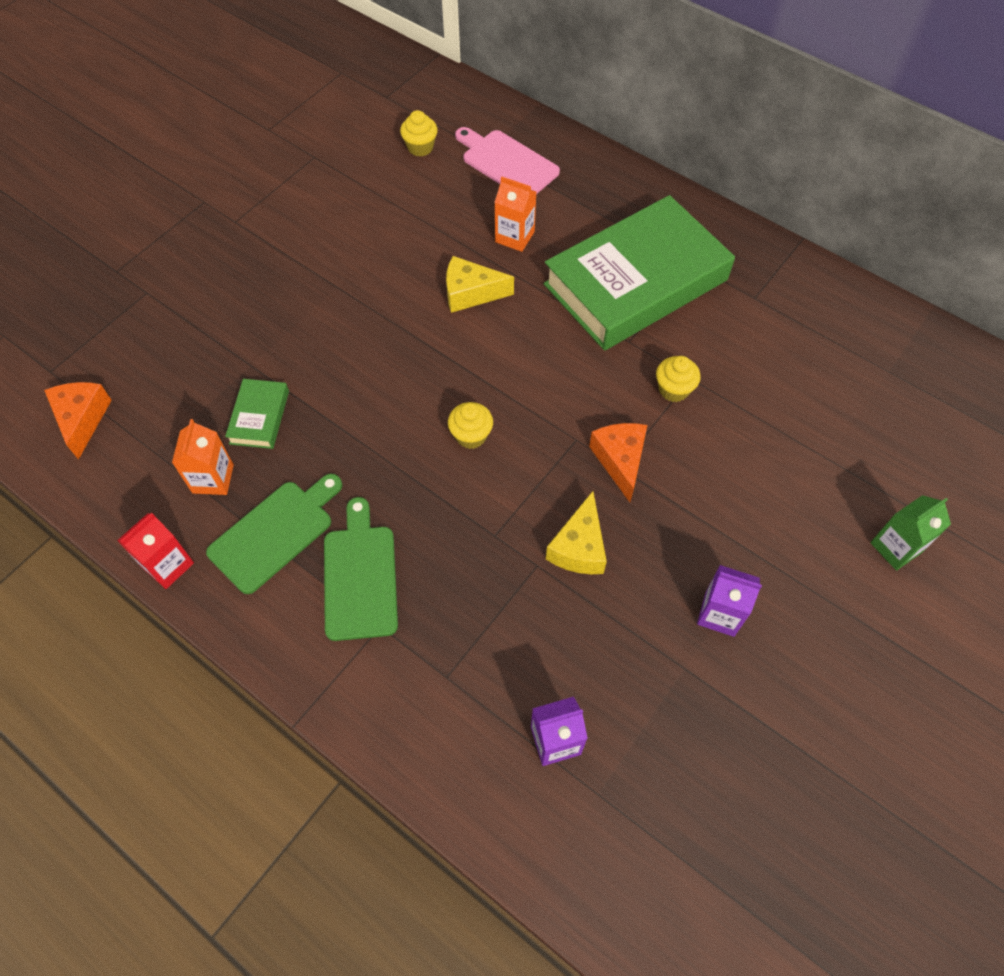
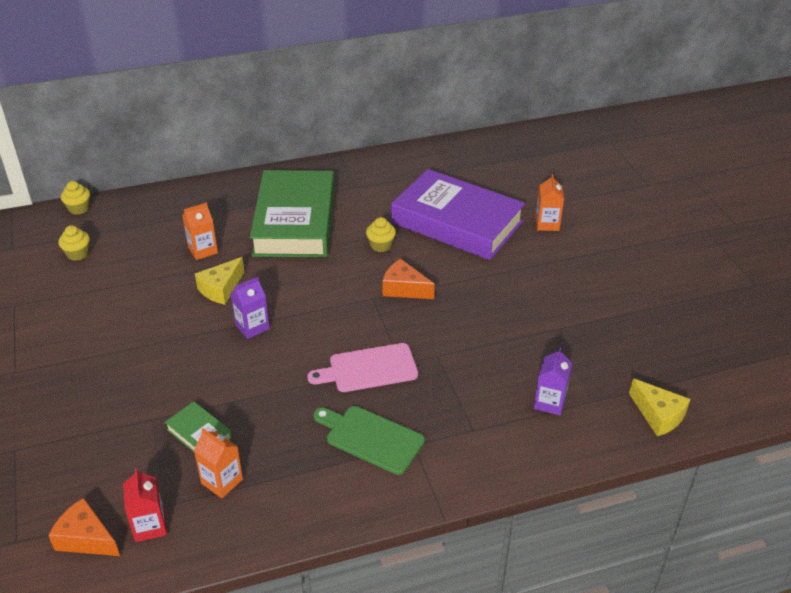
camera: 55 degrees left, 20 degrees down
red carton [117,513,194,589] -> red carton moved to [123,468,167,542]
green cutting board [206,474,342,594] -> none
yellow cupcake [448,402,493,449] -> yellow cupcake moved to [61,181,90,215]
pink cutting board [455,127,560,194] -> pink cutting board moved to [307,343,418,392]
yellow cheese [546,491,607,574] -> yellow cheese moved to [629,378,690,436]
purple carton [697,565,762,637] -> purple carton moved to [231,277,270,339]
green carton [870,495,951,571] -> orange carton [535,174,564,231]
none -> purple book [391,169,525,260]

